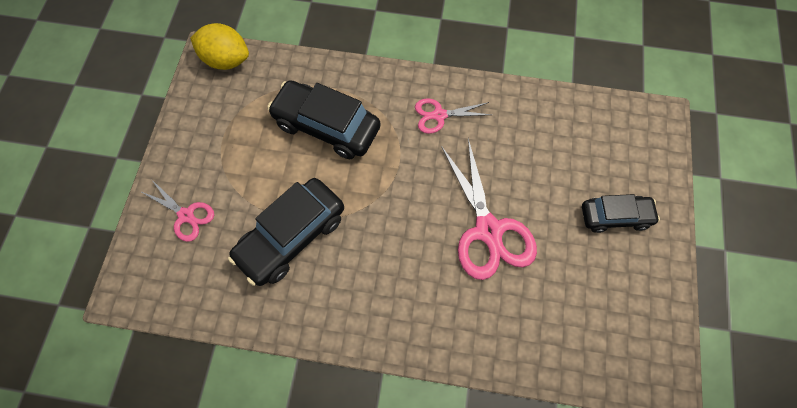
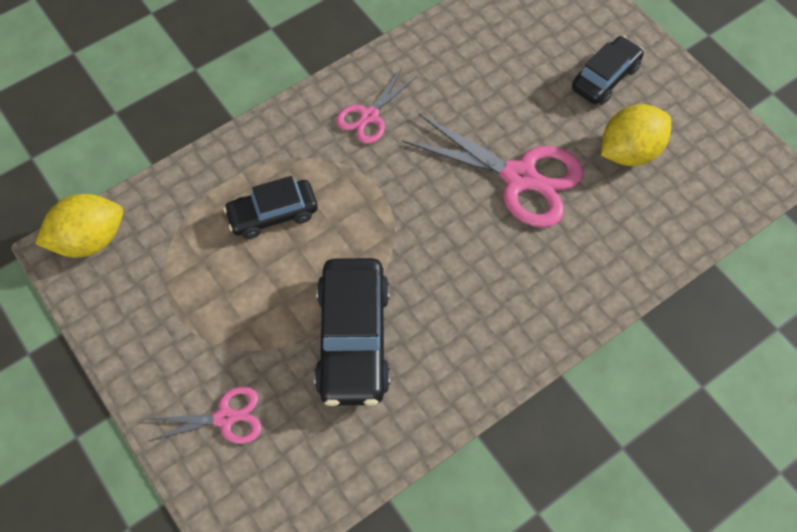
camera: 45 degrees left, 5 degrees down
black car [267,80,380,159] -> black car [223,176,318,239], size x0.62
none -> yellow lemon [601,104,671,166]

